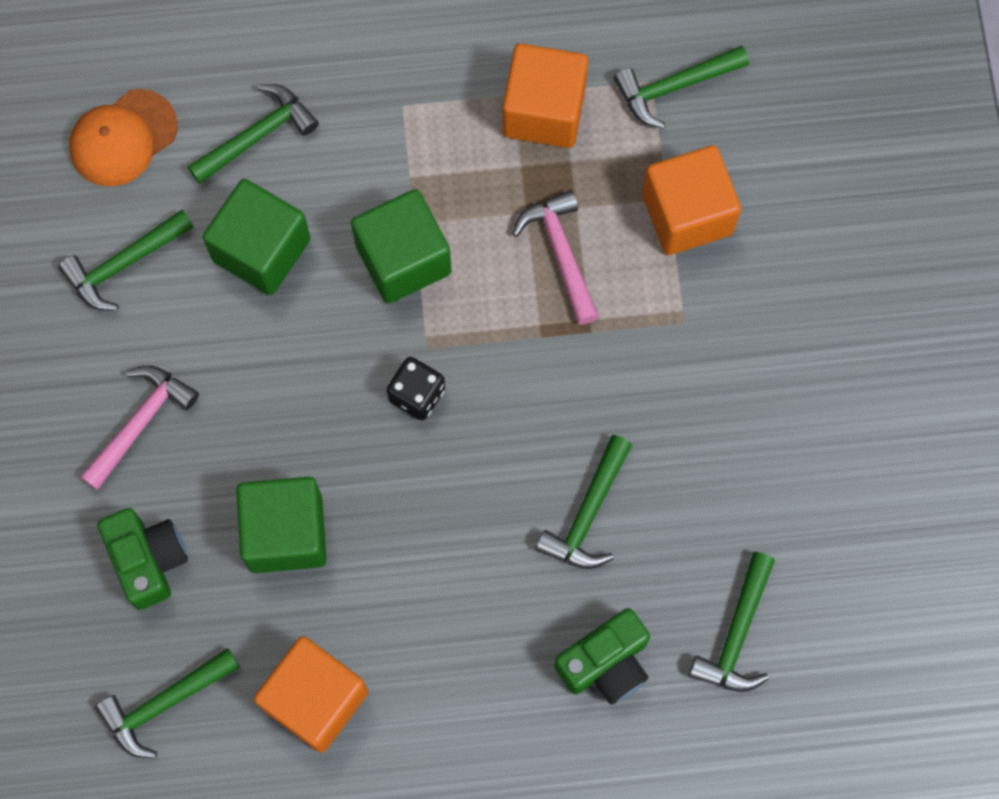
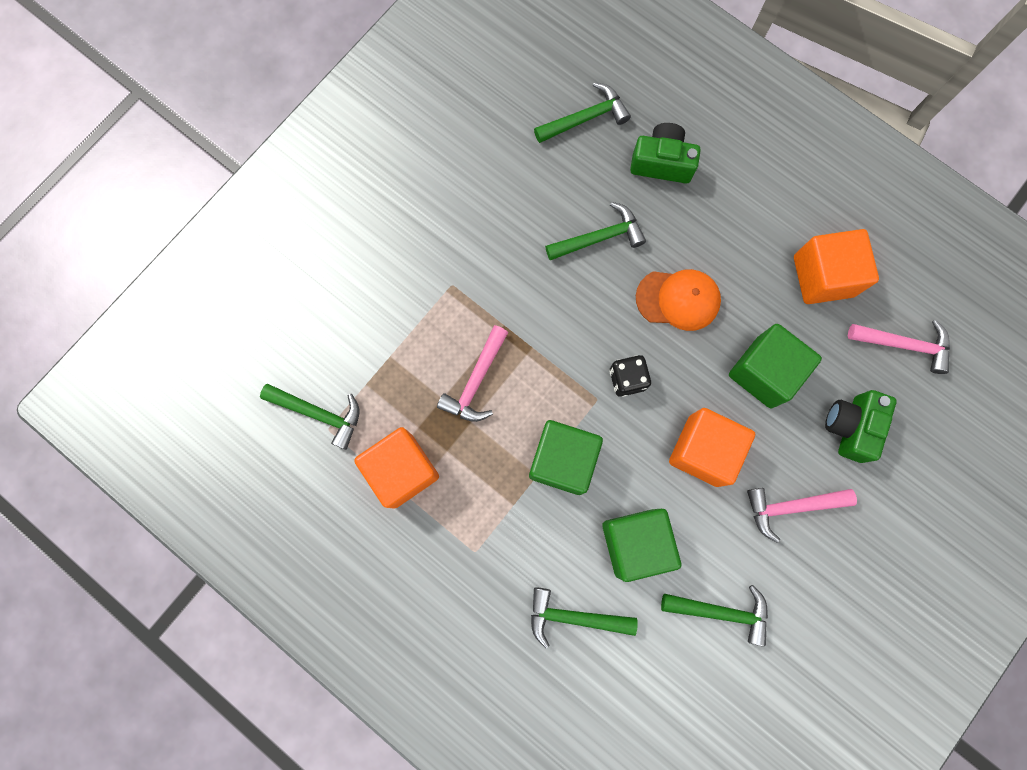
camera: 135 degrees left, 5 degrees up
orange cap [69,89,178,186] -> orange cap moved to [636,269,721,331]
green hammer [95,648,240,759] -> pink hammer [848,320,950,374]
orange cube [642,145,741,255] -> orange cube moved to [669,408,755,487]

